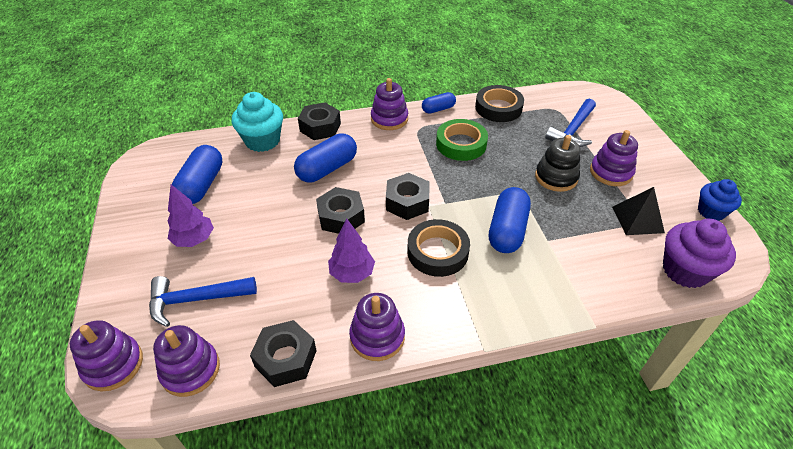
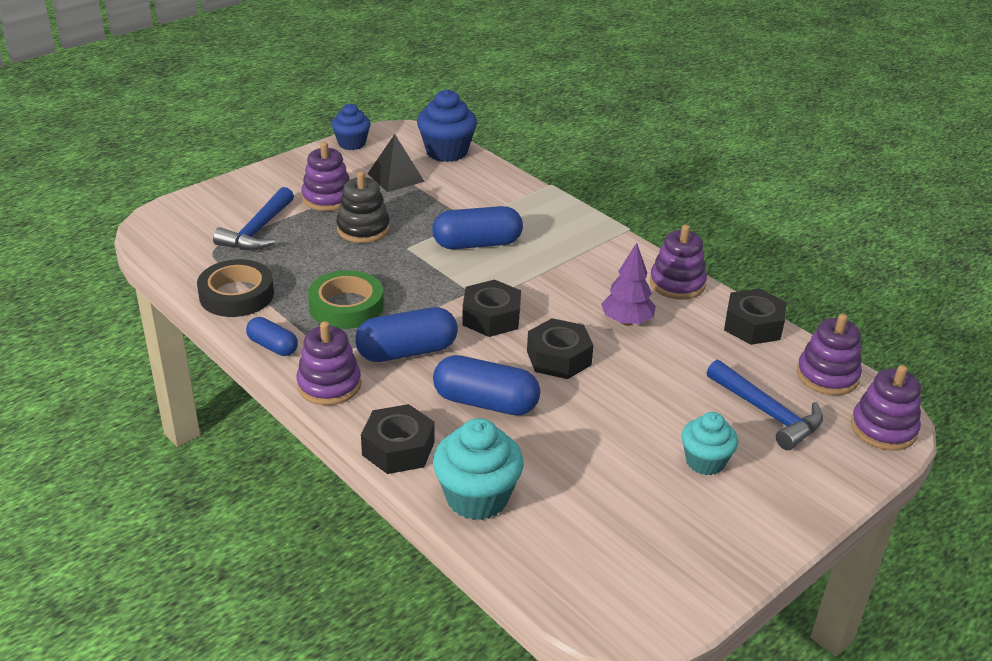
camera: 120 degrees left, 10 degrees down
purple tree [167,185,214,247] -> turquoise cupcake [681,412,738,475]
blue capsule [172,145,223,204] -> blue capsule moved to [355,307,458,362]
black tape [407,219,470,277] -> none
blue hammer [545,99,596,147] -> blue hammer turned 105 degrees clockwise [213,187,294,250]
purple cupcake [663,219,736,288] -> blue cupcake [417,89,477,162]

